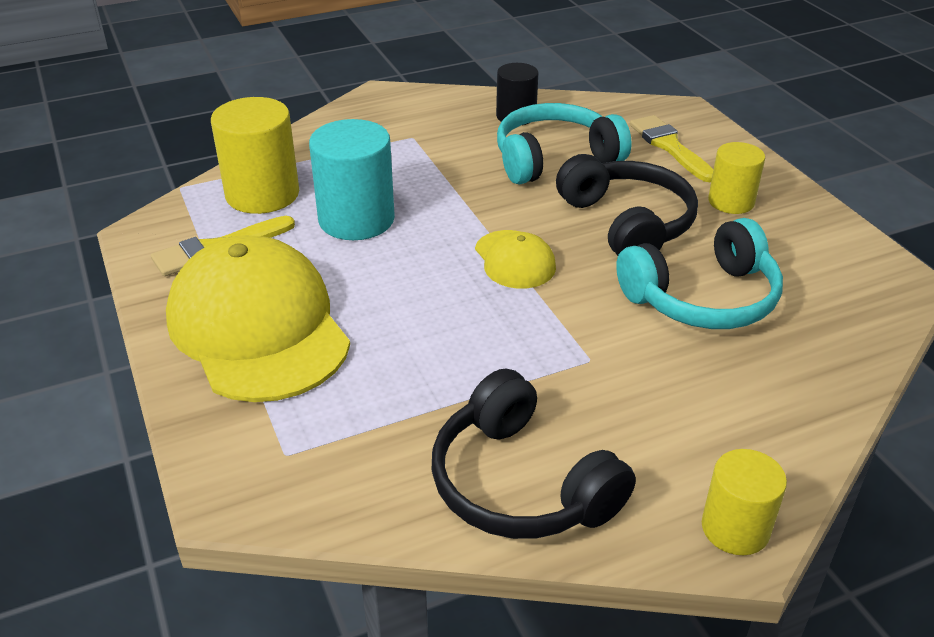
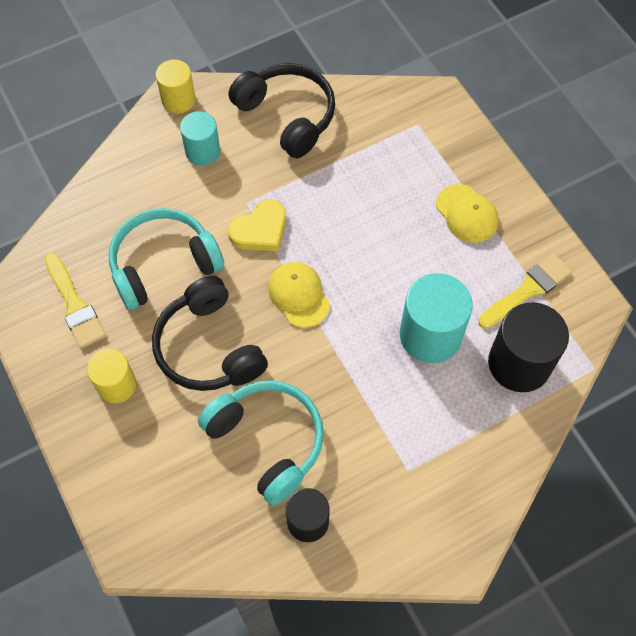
camera: 175 degrees right, 25 degrees up
yellow cap [166,235,350,402] -> yellow cap [436,184,498,243], size x0.47
yellow cylinder [211,97,299,214] -> black cylinder [488,302,569,392]
turquoise headphones [497,103,632,185] -> turquoise headphones turned 105 degrees counterclockwise [198,380,324,505]
yellow brush [630,115,714,182] -> yellow brush moved to [45,253,106,349]
none -> turquoise cylinder [180,111,220,165]
none -> yellow heart [228,199,286,251]

